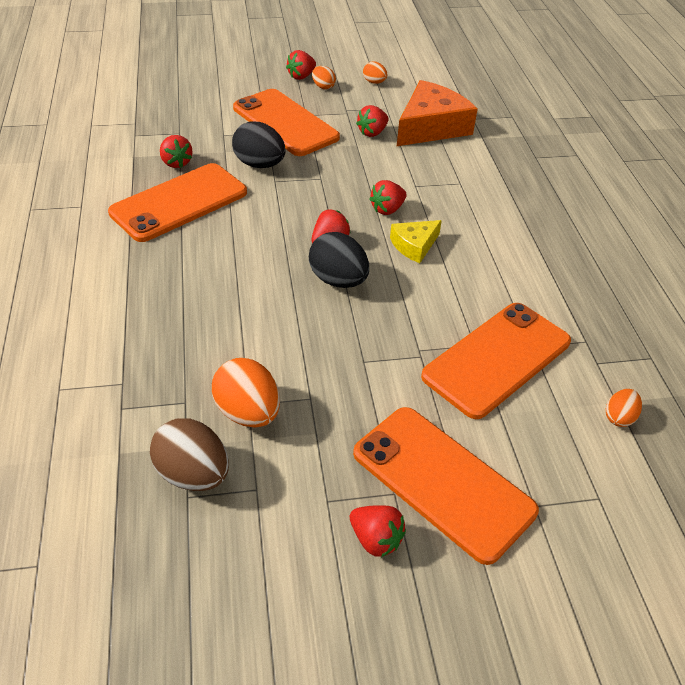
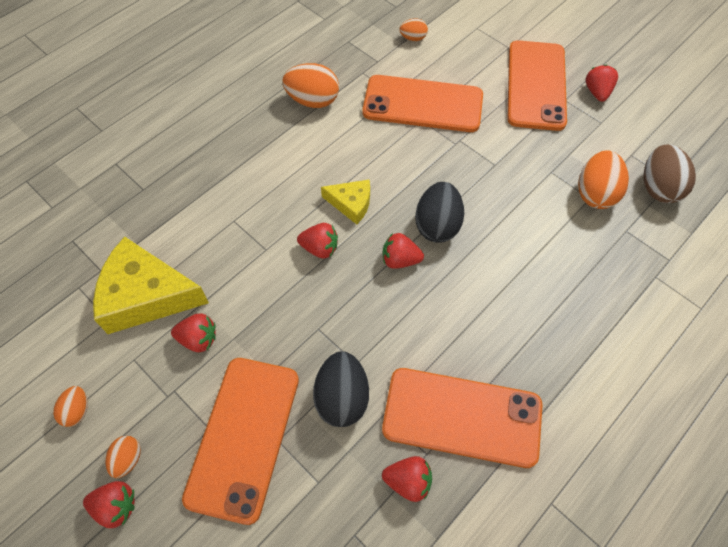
camera: 125 degrees left, 15 degrees up
red strawberry [160,135,192,168] -> red strawberry turned 75 degrees clockwise [382,456,432,502]
orange cheese [397,80,478,146] -> yellow cheese [93,236,209,334]
none -> orange egg [282,63,339,108]

